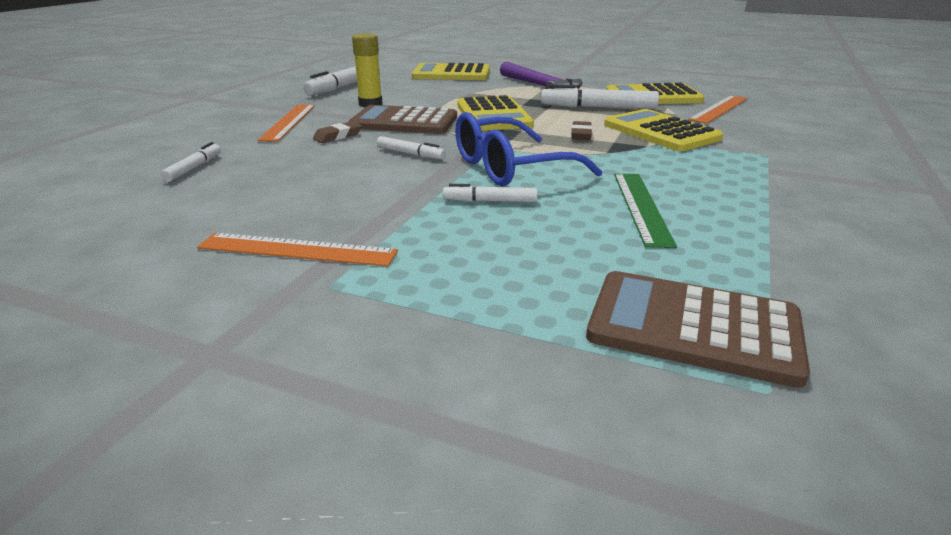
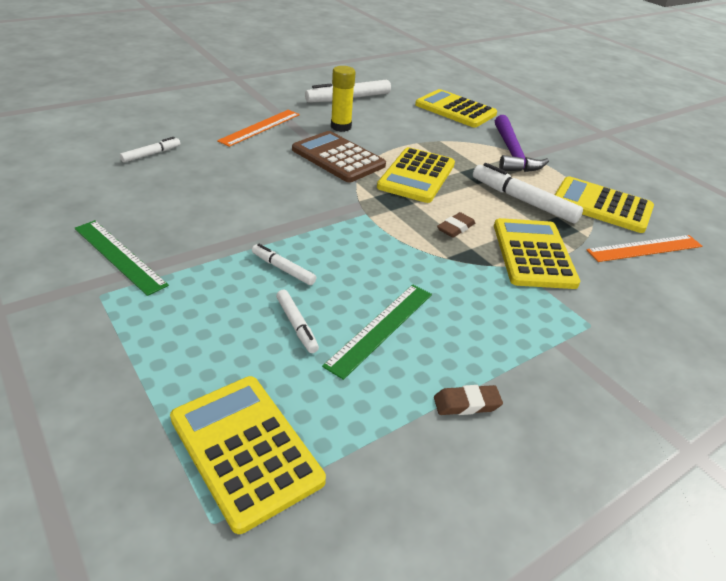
camera: 30 degrees right, 10 degrees up
orange ruler [197,233,398,266] -> green ruler [75,220,169,296]
brown eraser [313,121,362,143] -> brown eraser moved to [434,385,503,415]
white marker [377,136,446,159] -> white marker moved to [276,290,319,353]
blue glasses [455,112,602,186] -> none
brown calculator [586,271,810,388] -> yellow calculator [170,376,326,534]

